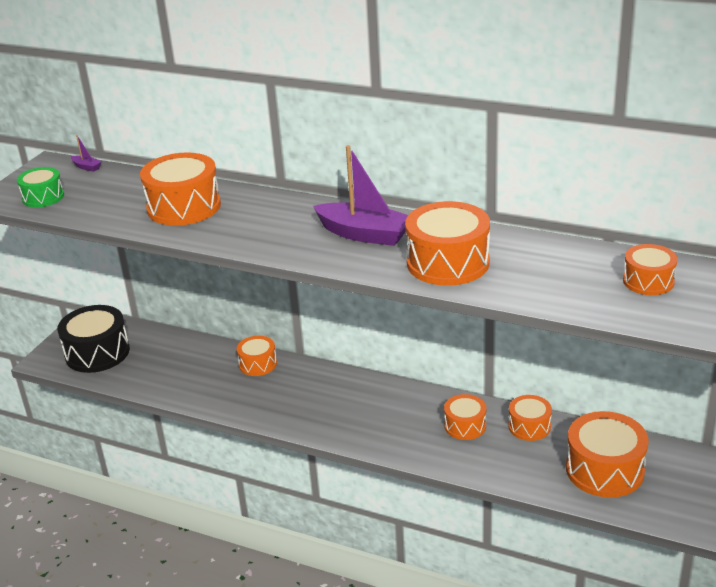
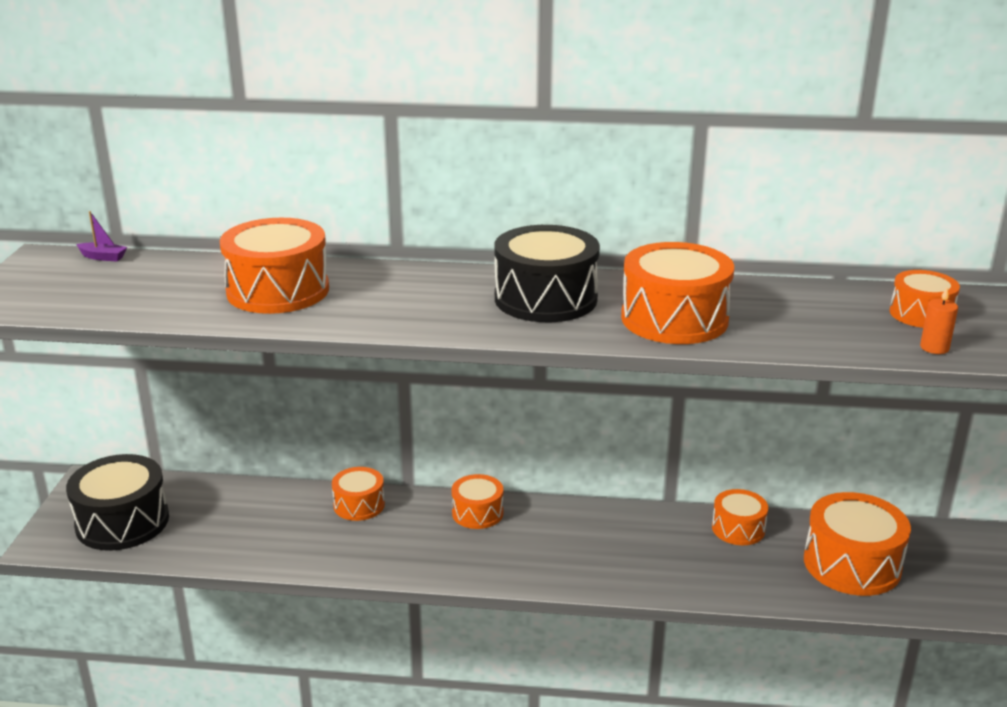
camera: 20 degrees left, 5 degrees down
green drum [17,167,64,208] -> none
purple boat [313,145,408,246] -> black drum [494,225,600,322]
orange drum [444,394,486,440] -> orange drum moved to [452,474,504,529]
none -> orange candle [920,287,958,354]

